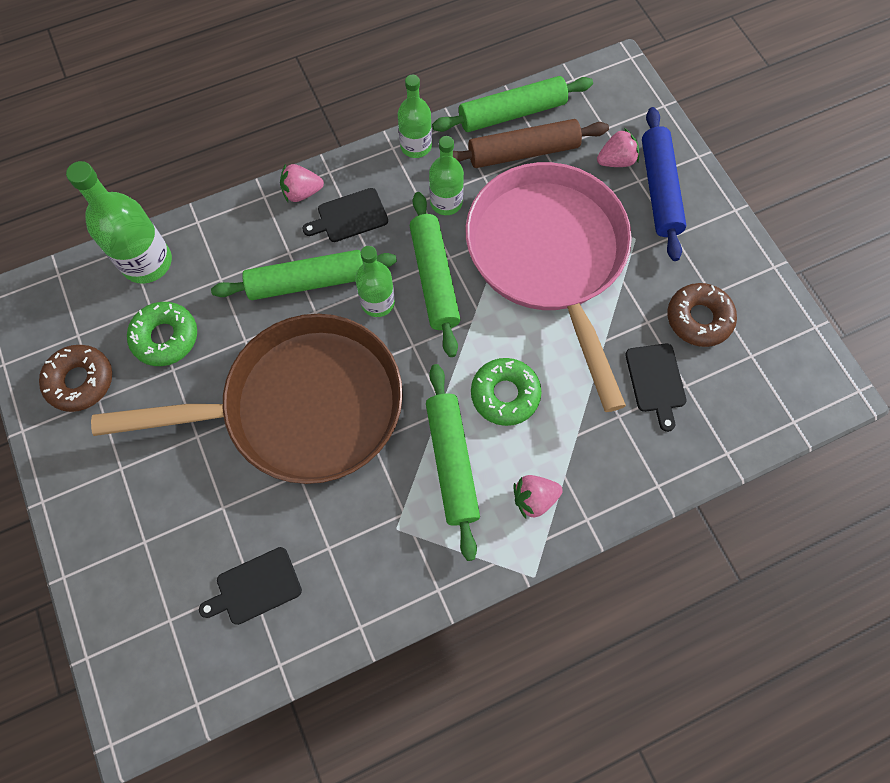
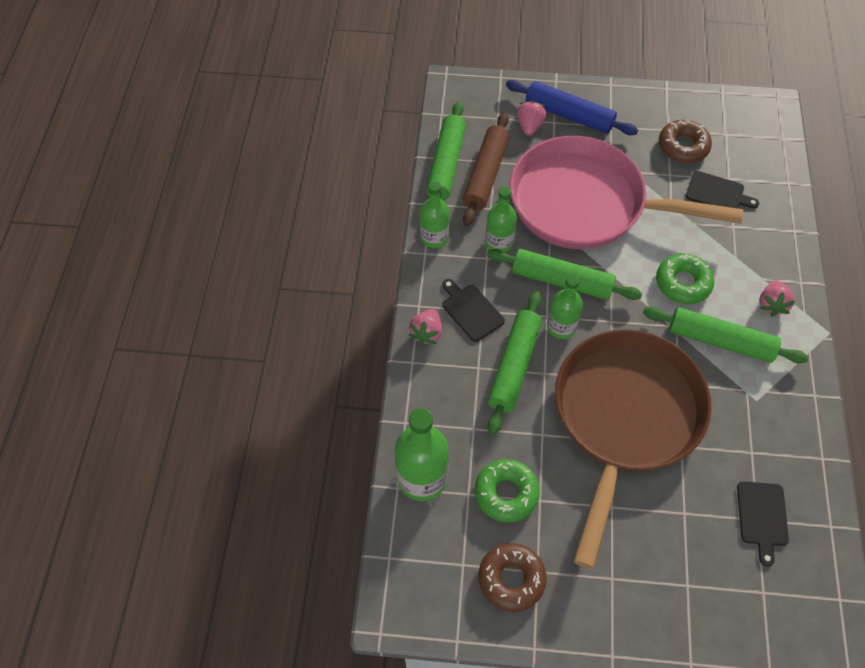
camera: 60 degrees left, 10 degrees down
black cutting board [302,188,388,242] -> black cutting board turned 135 degrees clockwise [442,279,505,342]

